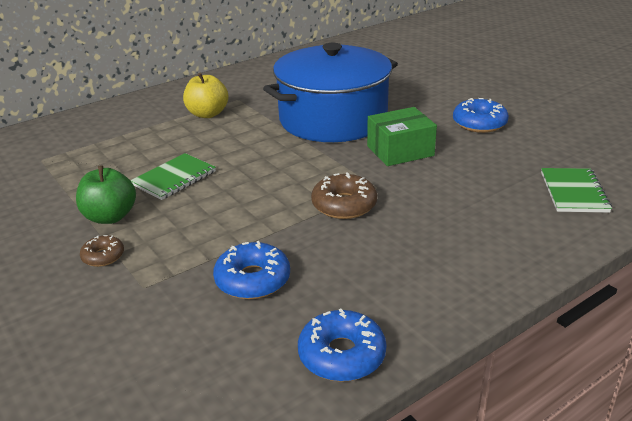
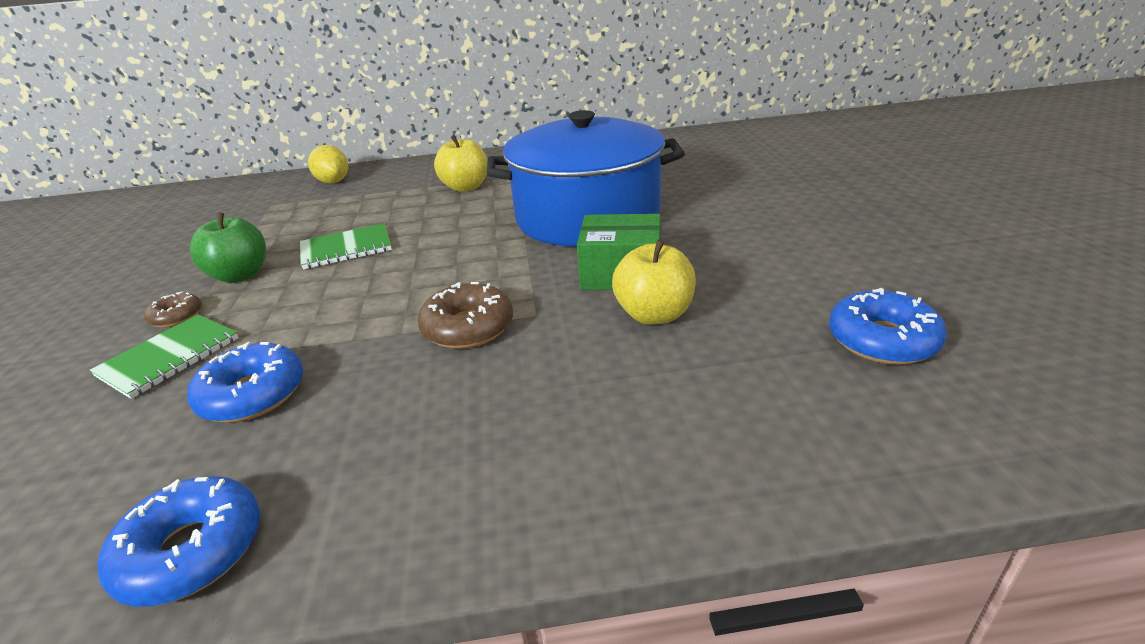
camera: 30 degrees right, 0 degrees up
blue donut [453,98,509,133] -> blue donut moved to [829,288,947,365]
green notebook [541,168,612,213] -> green notebook moved to [89,314,239,399]
none -> yellow lemon [308,145,348,183]
none -> yellow apple [612,240,696,325]

